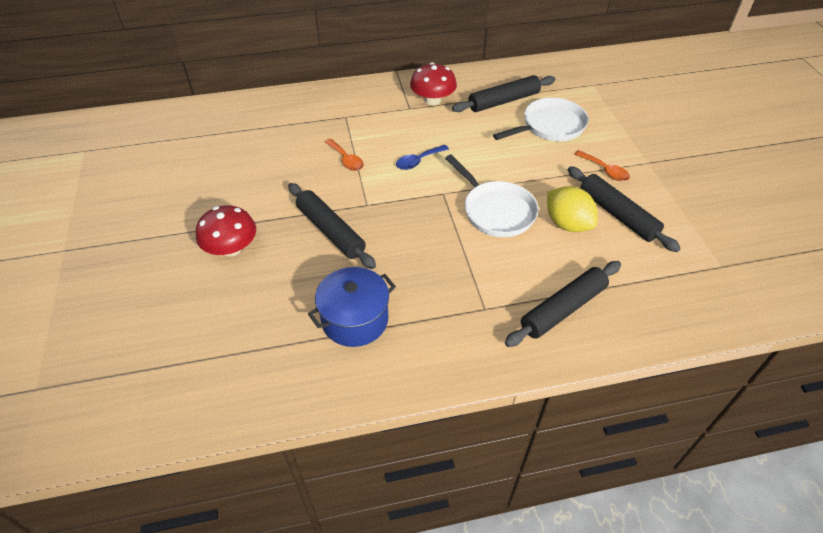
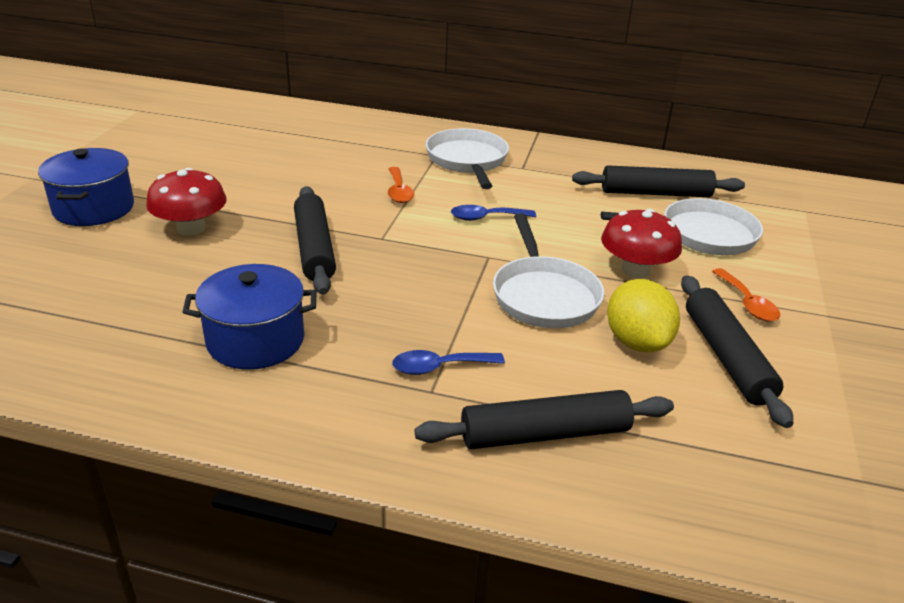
camera: 25 degrees right, 15 degrees down
red mushroom [410,62,457,105] -> red mushroom moved to [601,209,682,278]
none -> blue pot [38,148,134,226]
none -> blue spoon [392,350,505,375]
none -> white pan [426,128,509,189]

